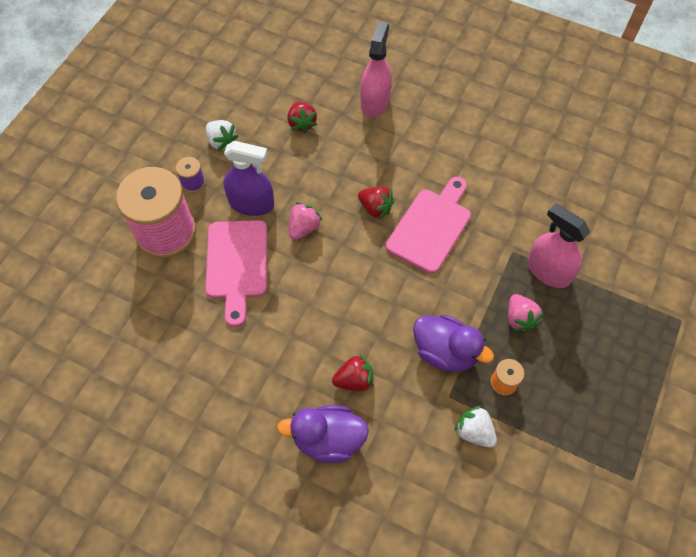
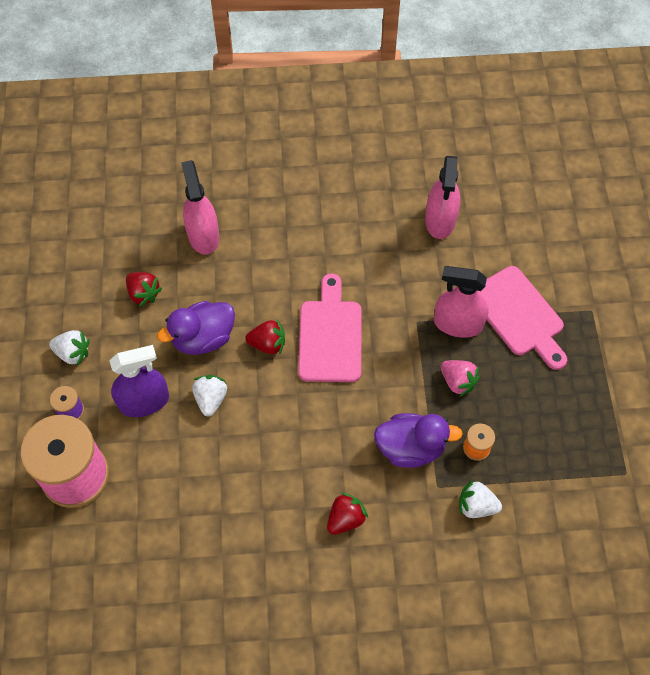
camera: 30 degrees left, 0 degrees up
pink cutting board [205,220,267,327] -> pink cutting board moved to [477,266,567,370]
purple duck [277,405,369,463] -> purple duck moved to [157,301,235,355]
pink strawberry [289,202,322,240] -> white strawberry [192,375,227,417]
none -> pink spray bottle [425,156,460,239]

